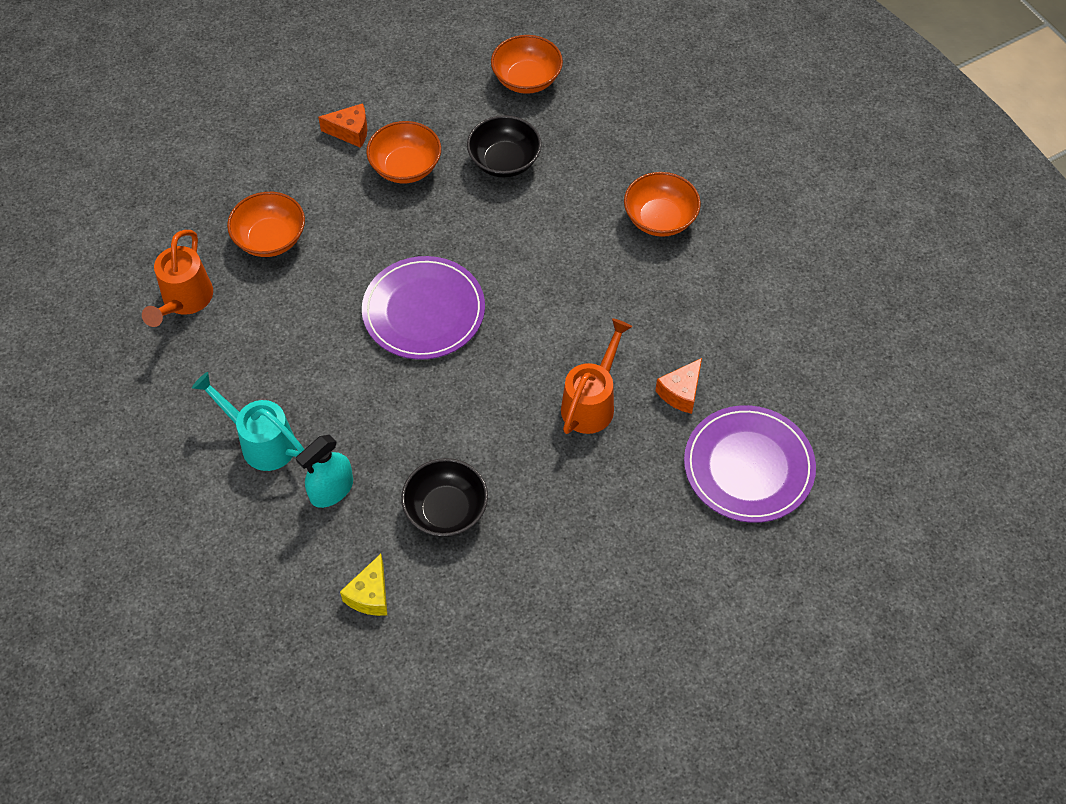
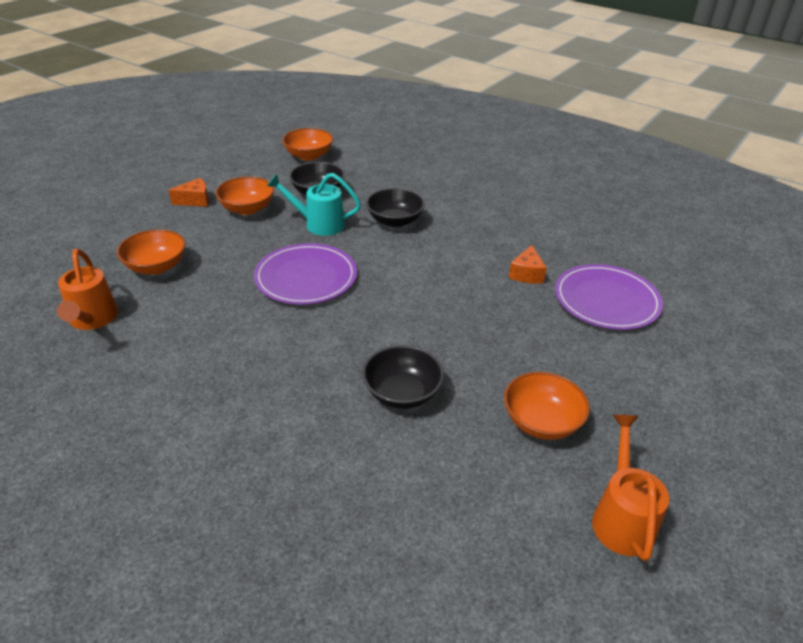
camera: 25 degrees left, 20 degrees down
turquoise watering can [192,372,304,471] -> turquoise watering can moved to [267,173,361,236]
turquoise spray bottle [296,435,353,508] -> none
yellow cheese [340,554,387,616] -> none
orange watering can [561,318,632,434] -> orange watering can moved to [592,415,669,561]
orange bowl [624,172,701,237] -> orange bowl moved to [504,372,590,440]
none -> black bowl [366,188,425,227]

